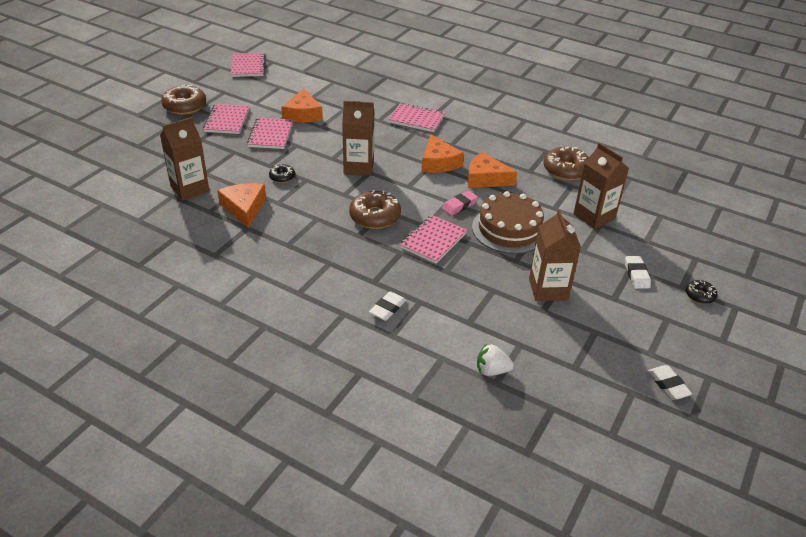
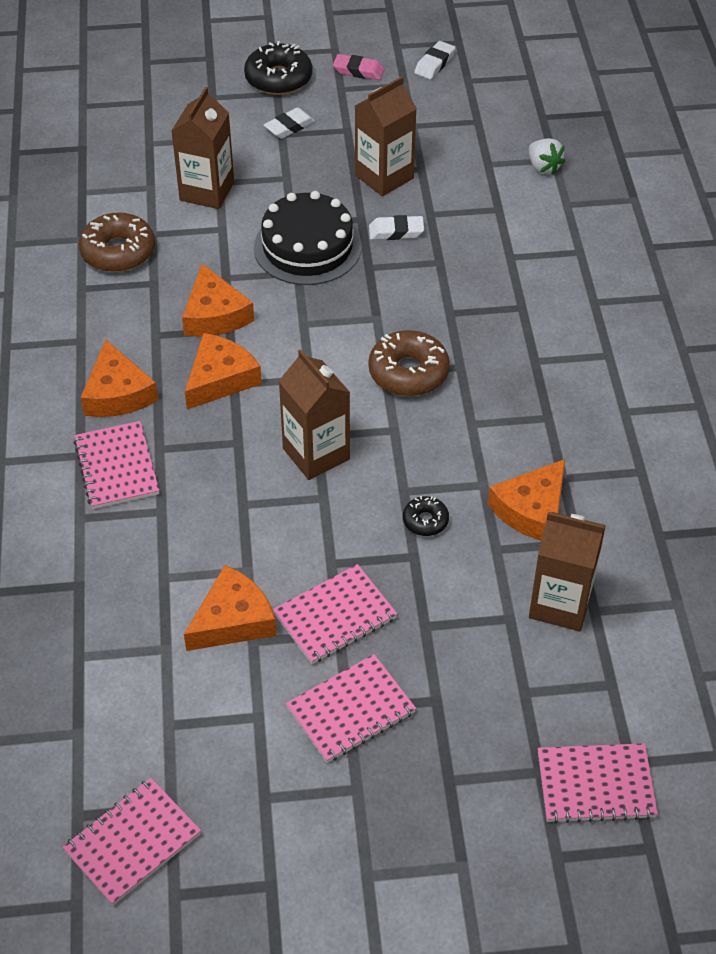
camera: 125 degrees left, 10 degrees up
brown donut [161,85,206,115] -> none
white eraser [369,292,406,321] -> white eraser moved to [369,215,424,240]
pink notebook [400,215,467,264] -> pink notebook moved to [538,743,658,823]
pink eraser [442,191,478,216] -> pink eraser moved to [333,54,385,80]
brown cake [472,191,544,254] -> black cake [254,191,362,285]
black donut [686,280,718,304] -> black donut [244,41,312,95], size x1.88
none -> orange cheese [80,339,158,417]

